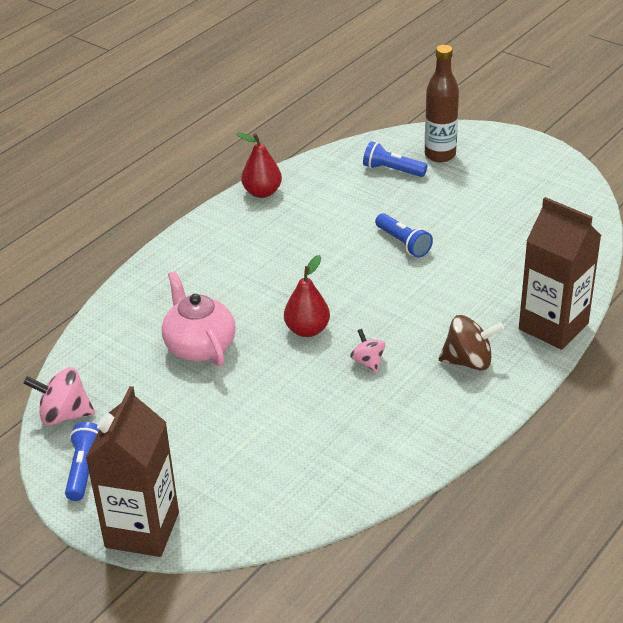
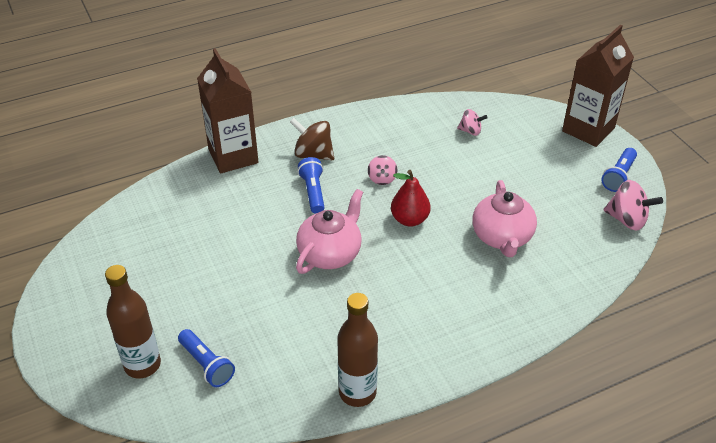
camera: 155 degrees left, 5 degrees up
red pear [236,132,282,198] -> brown bottle [337,293,378,407]
blue flashlight [375,213,433,258] -> blue flashlight moved to [298,157,325,214]
none -> pink teapot [296,189,363,274]
none -> pink spinning top [457,109,488,136]

